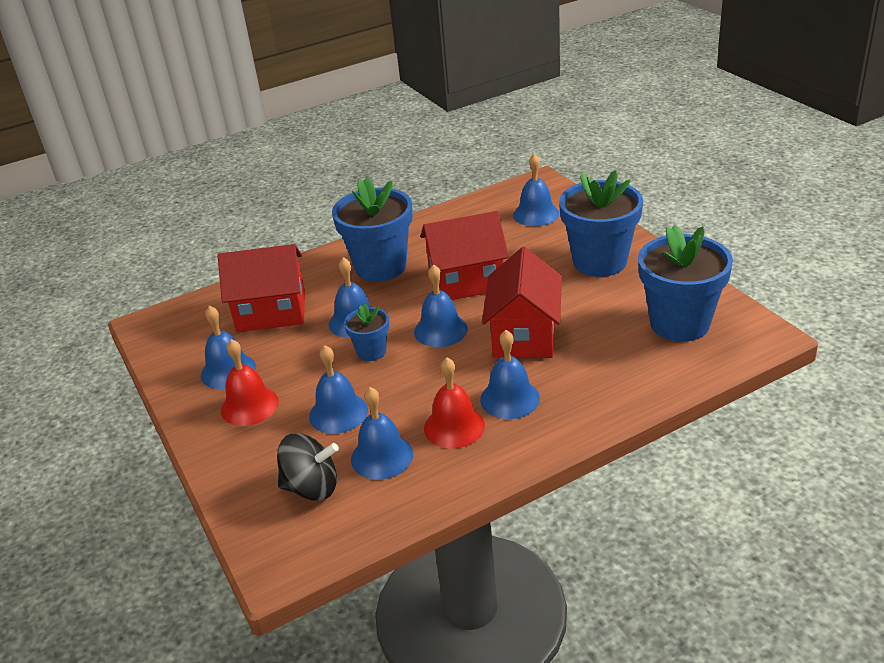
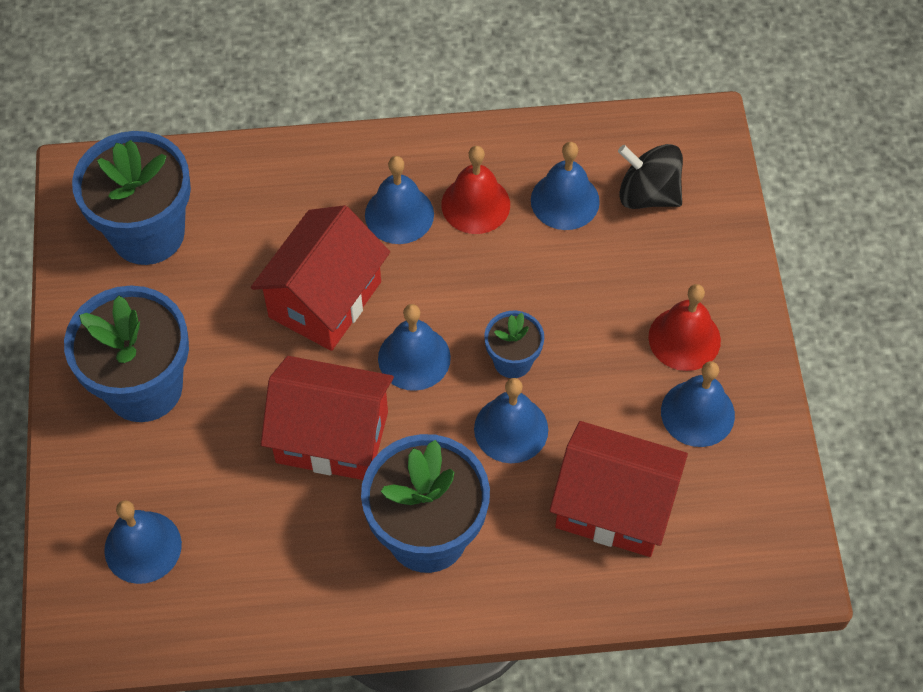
camera: 160 degrees left, 25 degrees up
blue bell [309,345,368,434] -> none

